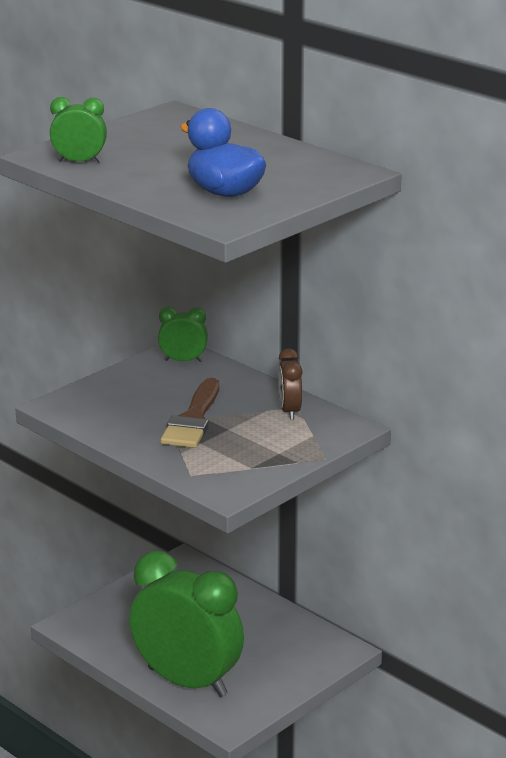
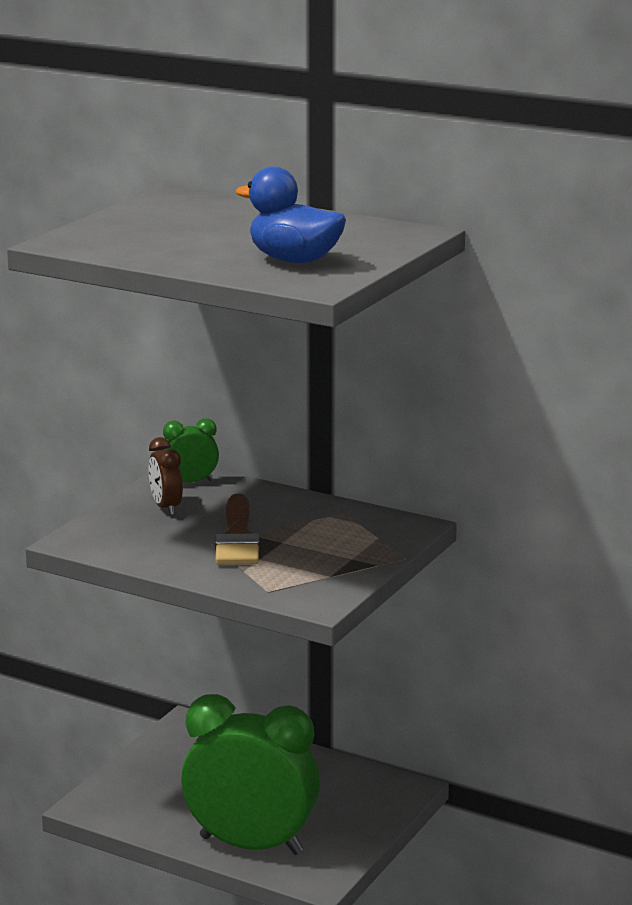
camera: 15 degrees left, 5 degrees down
green clock [50,97,107,163] -> none
brown clock [278,348,303,420] -> brown clock moved to [149,437,183,515]

